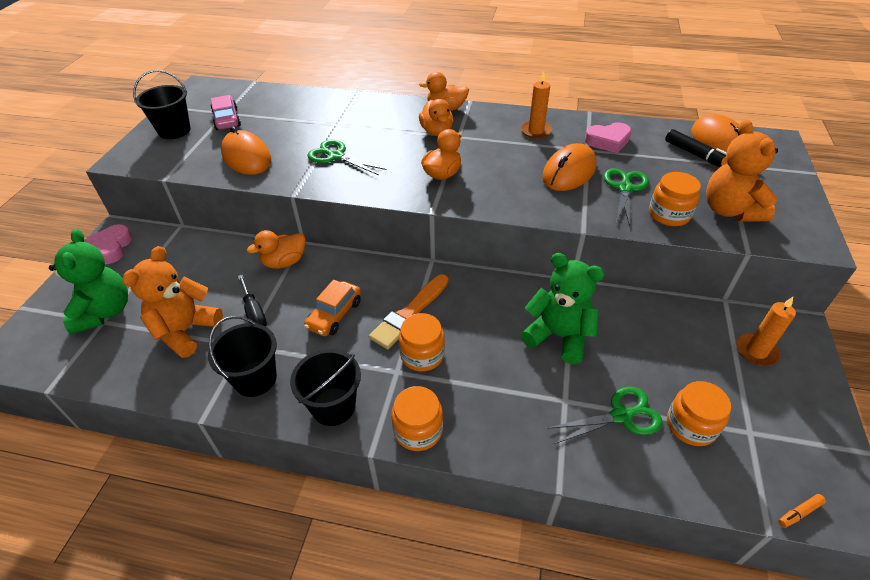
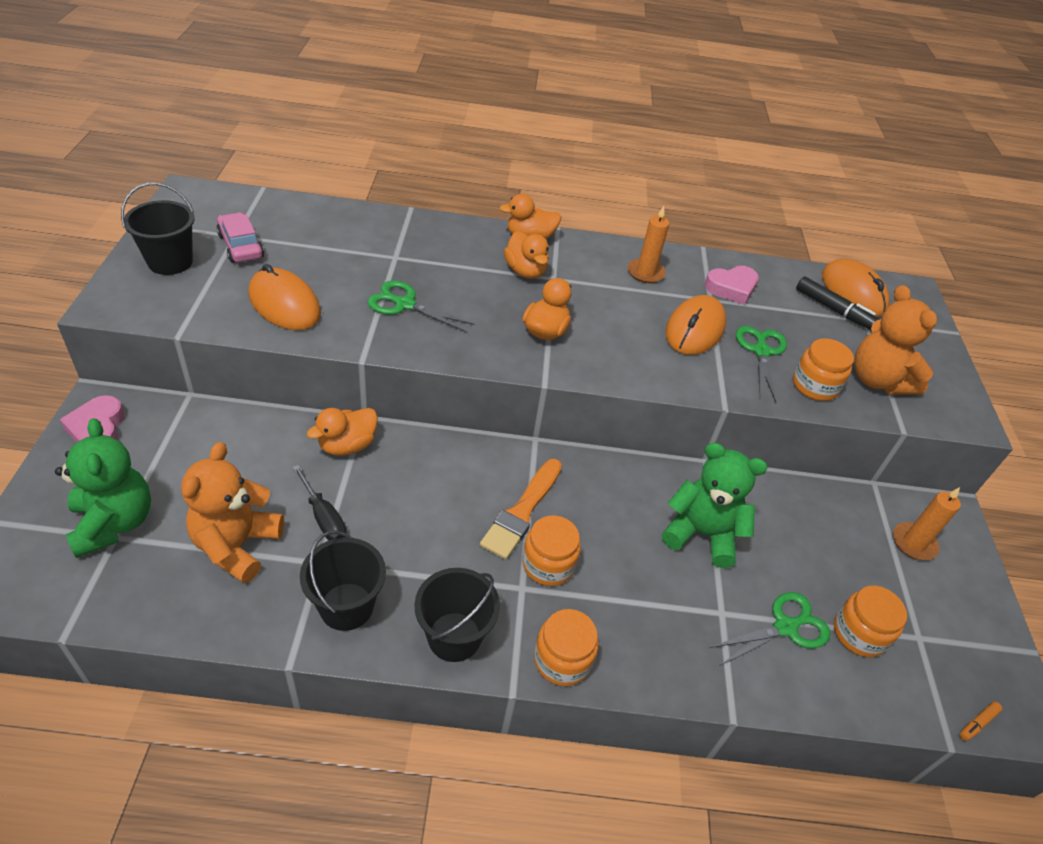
camera: 15 degrees left, 0 degrees up
orange car [304,280,361,336] -> none

